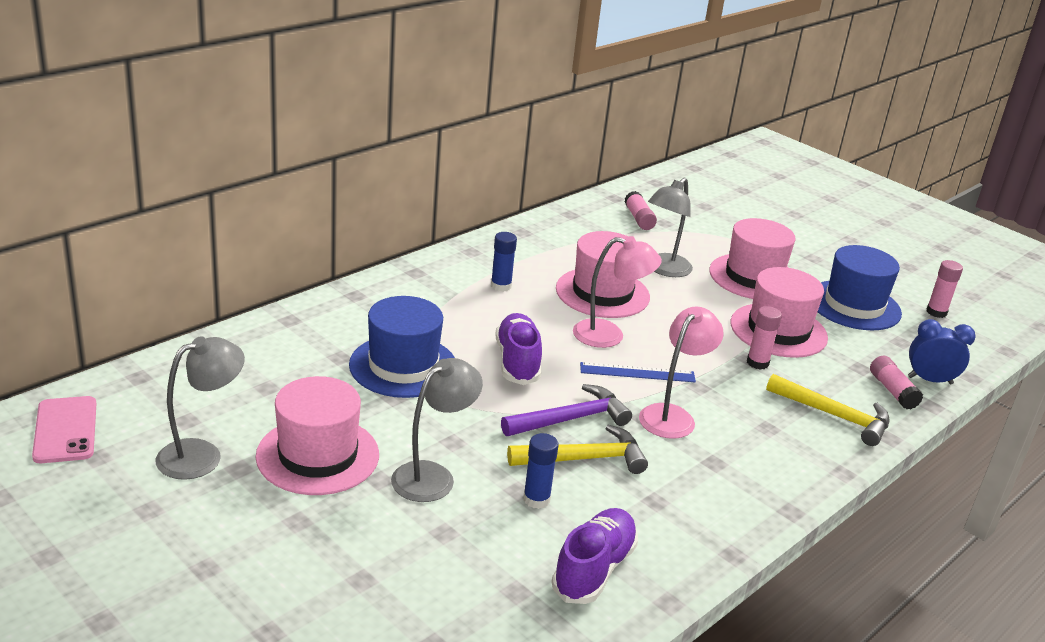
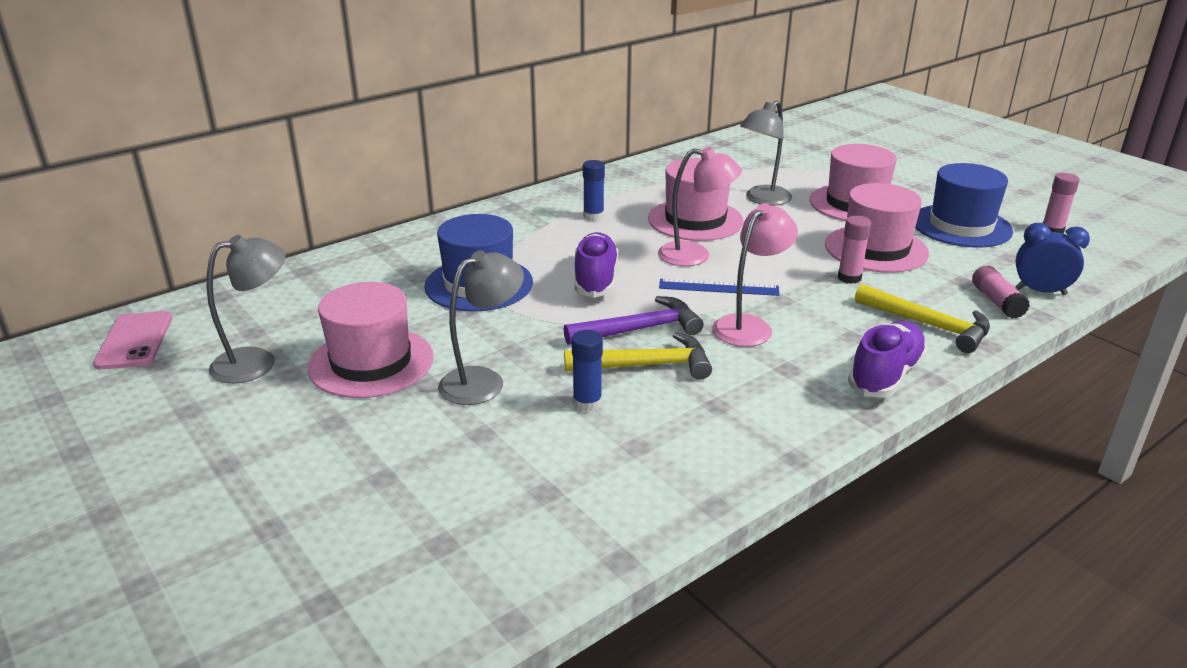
camera: 10 degrees right, 0 degrees up
purple shoe [552,508,638,604] -> purple shoe moved to [848,321,928,398]
pink glue stick [624,191,657,230] -> none

